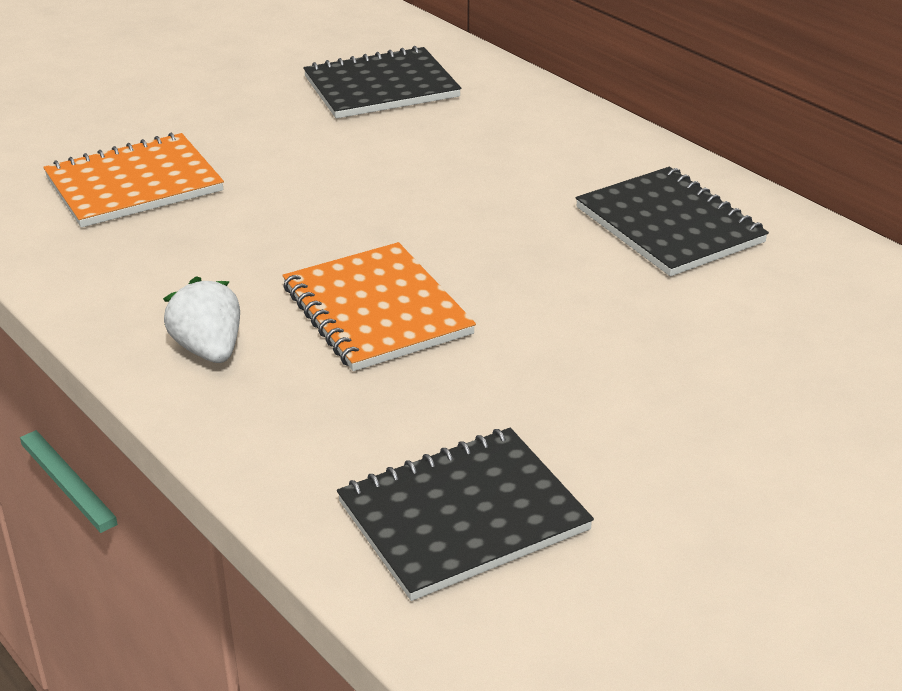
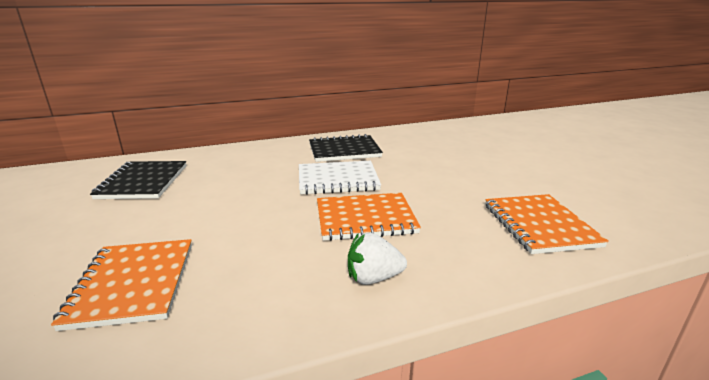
camera: 70 degrees left, 10 degrees down
black notebook [337,428,594,601] -> orange notebook [485,194,609,254]
none -> white notebook [299,161,381,195]

